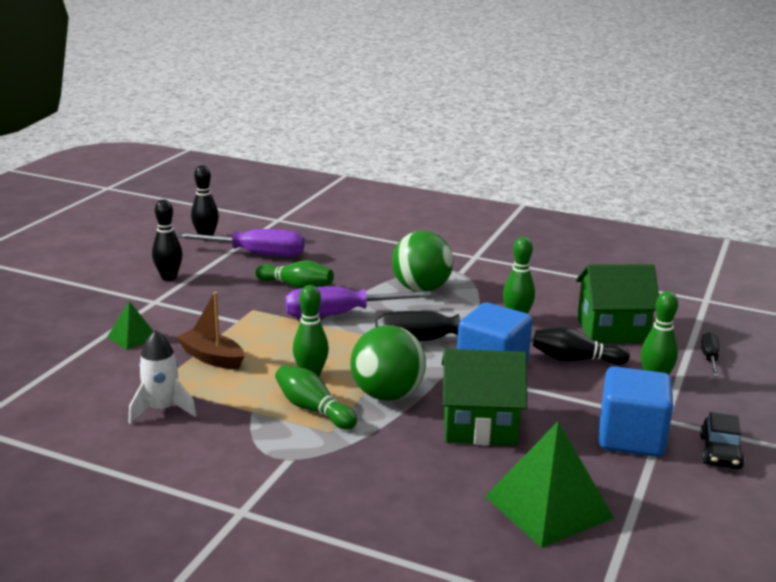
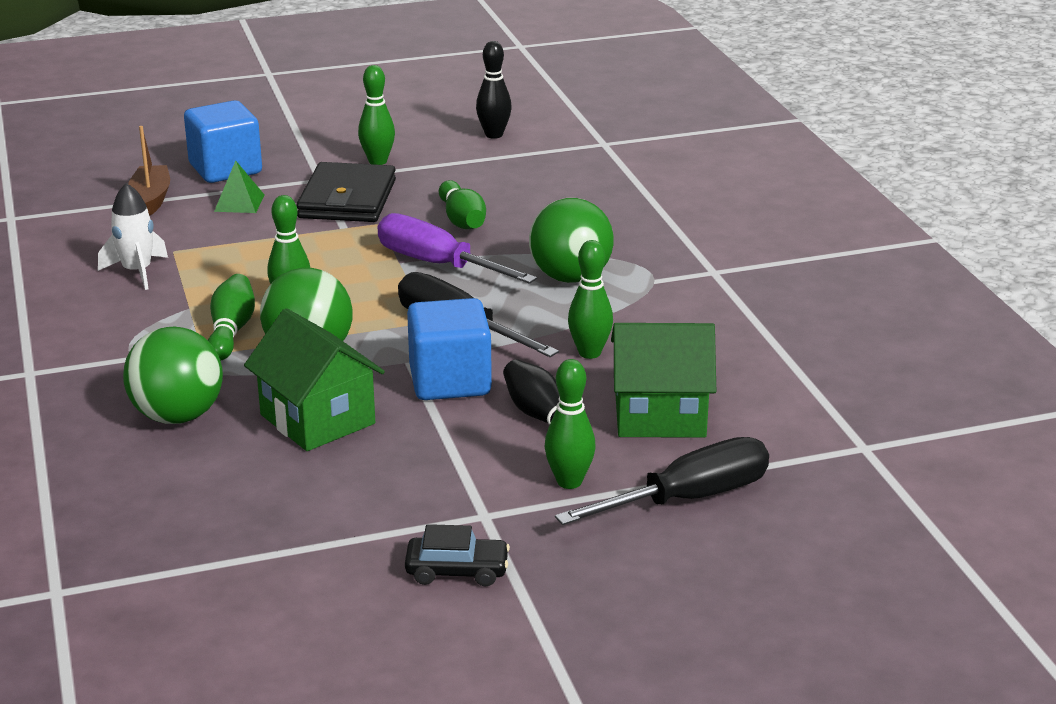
camera: 50 degrees right, 5 degrees up
black bowling pin [152,199,183,281] -> green bowling pin [358,65,395,165]
purple screwdriver [176,229,305,257] -> none
brown boat [176,292,244,369] -> brown boat moved to [128,126,170,216]
green pyramid [485,421,614,548] -> none
green house [576,264,659,343] -> green house turned 45 degrees counterclockwise [611,323,716,438]
blue cube [598,366,673,457] -> blue cube moved to [184,100,262,183]
black car [700,412,745,469] -> black car turned 150 degrees counterclockwise [405,524,510,586]
black screwdriver [701,332,719,377] -> black screwdriver [555,437,769,525], size x1.92
none -> green ball [123,327,223,424]
none -> black wallet [296,162,396,222]

